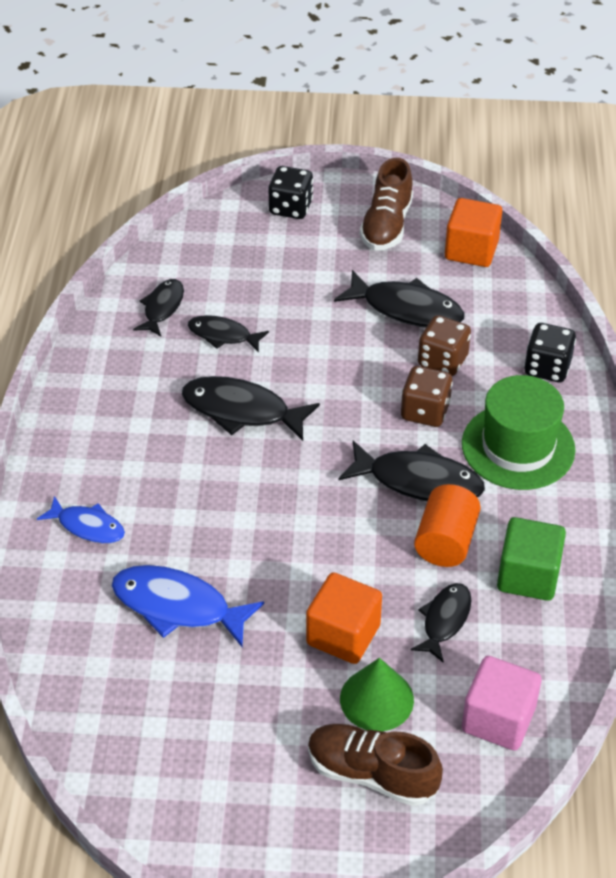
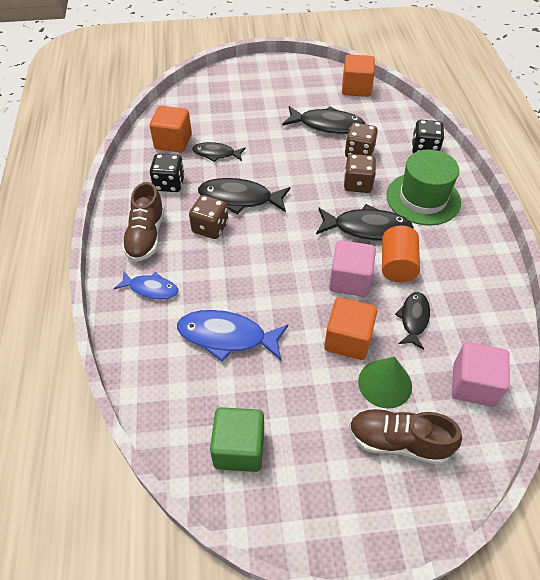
camera: 10 degrees left, 5 degrees up
black fish [133,279,184,336] -> orange cube [150,106,192,153]
black dice [268,166,313,219] -> black dice moved to [150,154,185,192]
brown shoe [360,158,413,250] -> brown shoe moved to [122,182,165,262]
green cube [497,517,566,601] -> green cube moved to [210,407,264,472]
none -> brown dice [189,195,228,239]
none -> pink cube [329,240,376,297]

